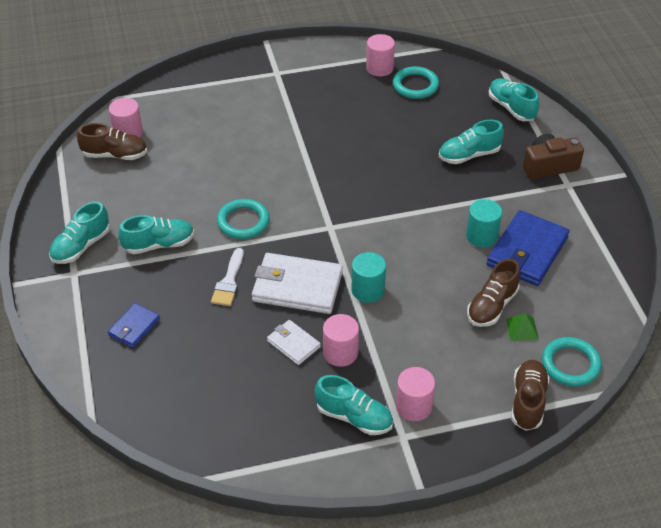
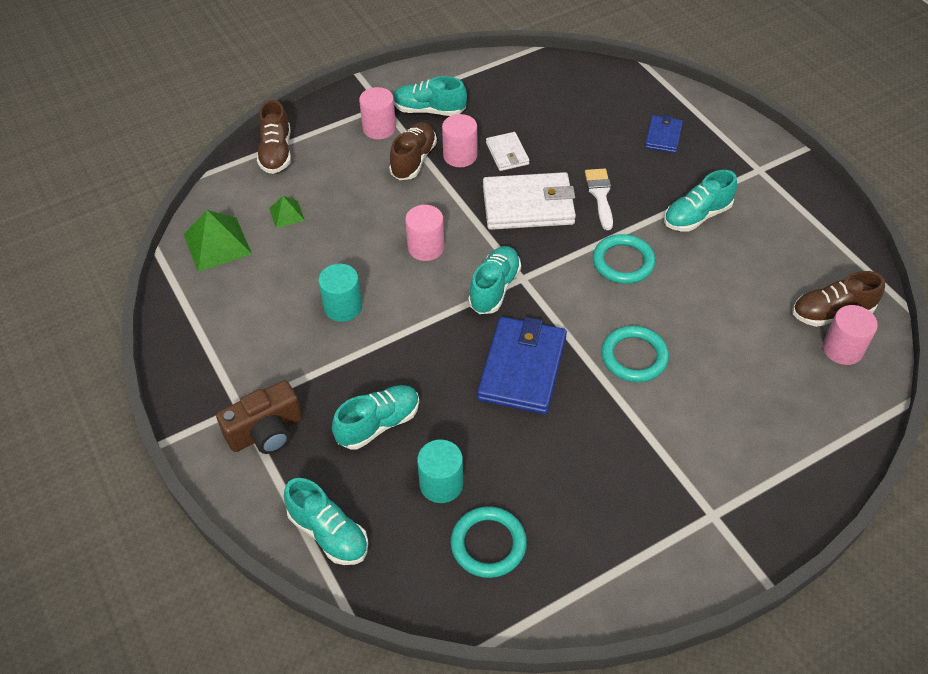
camera: 165 degrees right, 5 degrees up
turquoise shoe [49,201,110,264] -> turquoise shoe moved to [468,246,521,314]
white wallet [267,320,321,365] -> white wallet turned 45 degrees clockwise [486,132,530,171]
turquoise cylinder [351,252,386,303] -> turquoise cylinder moved to [417,440,463,503]
pink cylinder [366,34,395,76] -> pink cylinder moved to [405,205,444,261]
brown shoe [467,259,520,327] -> brown shoe moved to [389,122,437,180]
blue wallet [486,210,569,286] -> blue wallet moved to [477,317,567,414]
turquoise ring [542,337,602,386] -> turquoise ring moved to [601,326,669,382]
none -> green pyramid [184,210,252,272]

